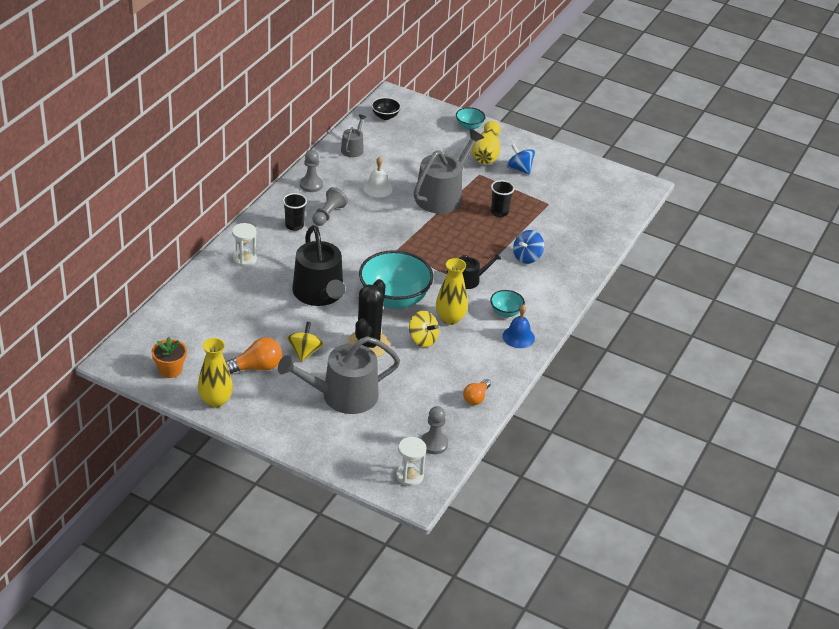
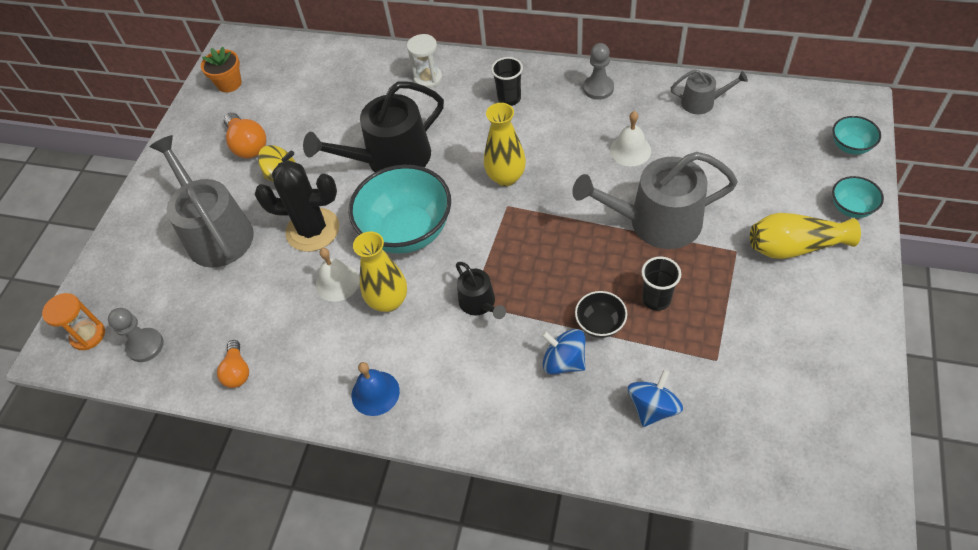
camera: 85 degrees right, 15 degrees up
yellow vase [198,338,233,408] -> yellow vase moved to [484,103,526,186]
grey pawn [312,187,348,226] -> none
black bowl [371,97,401,120] -> black bowl moved to [575,291,627,338]
white hourglass [396,437,427,486] -> orange hourglass [42,293,105,350]
yellow spinning top [409,311,439,347] -> white bell [316,248,360,302]
grey watering can [414,129,484,213] -> grey watering can turned 150 degrees clockwise [572,152,738,249]
orange light bulb [463,379,491,405] -> orange light bulb turned 120 degrees counterclockwise [217,340,249,388]
turquoise bowl [490,290,525,317] -> turquoise bowl moved to [833,116,881,155]
blue spinning top [507,144,535,175] -> blue spinning top moved to [628,370,683,427]

